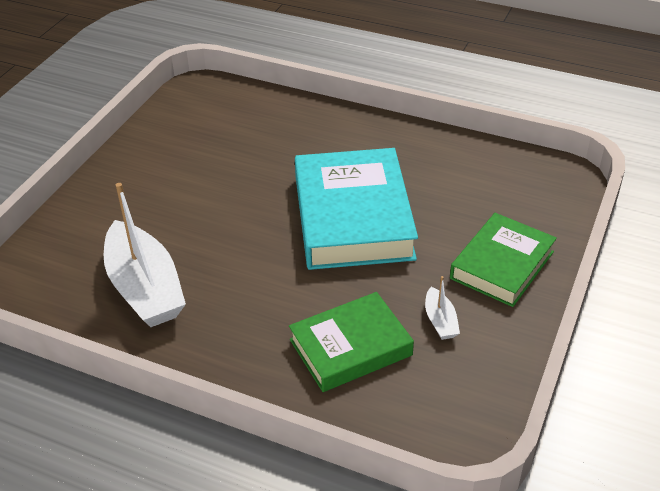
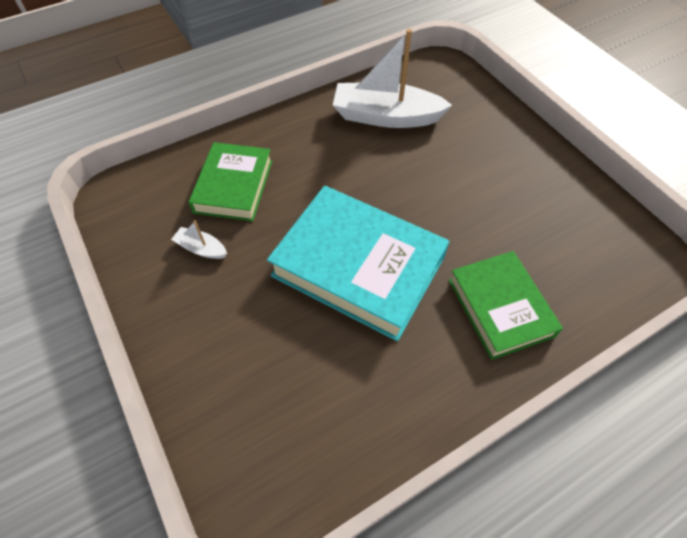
camera: 125 degrees right, 15 degrees up
green book [450,213,557,307] -> green book moved to [449,251,563,360]

